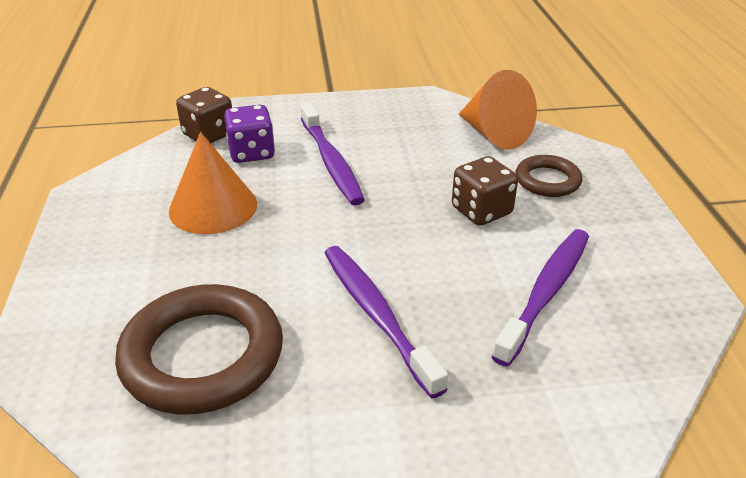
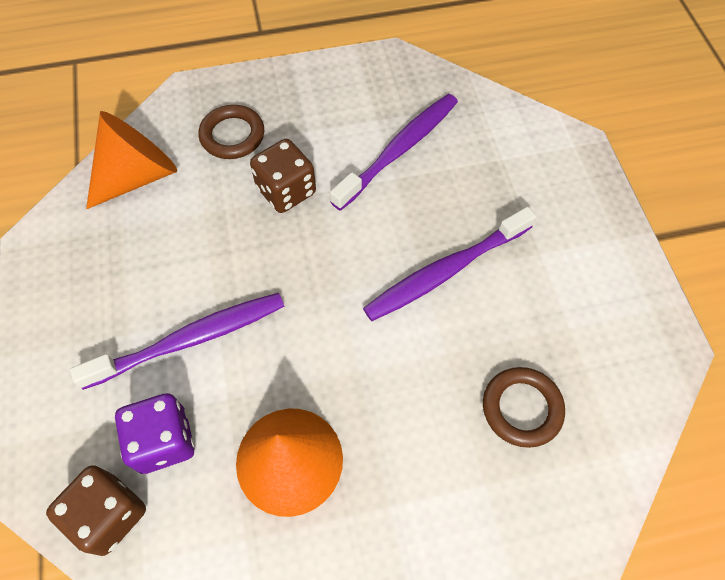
camera: 95 degrees left, 25 degrees up
brown ring [115,284,283,415] -> brown ring [483,367,565,448], size x0.54
purple toothbrush [492,229,589,367] -> purple toothbrush turned 105 degrees clockwise [330,94,458,211]

